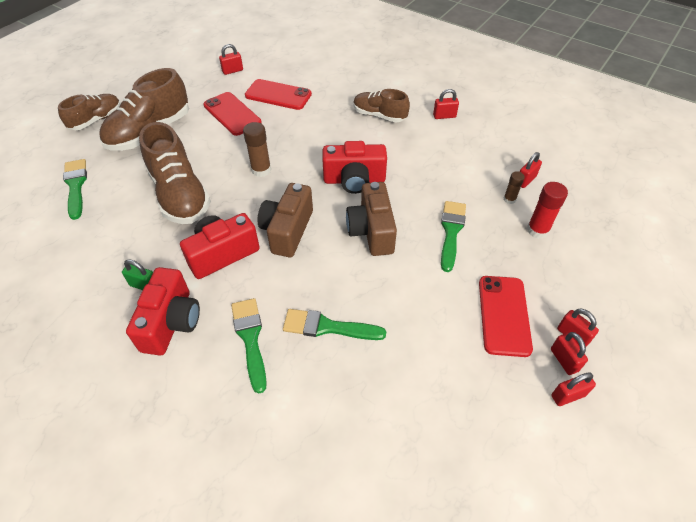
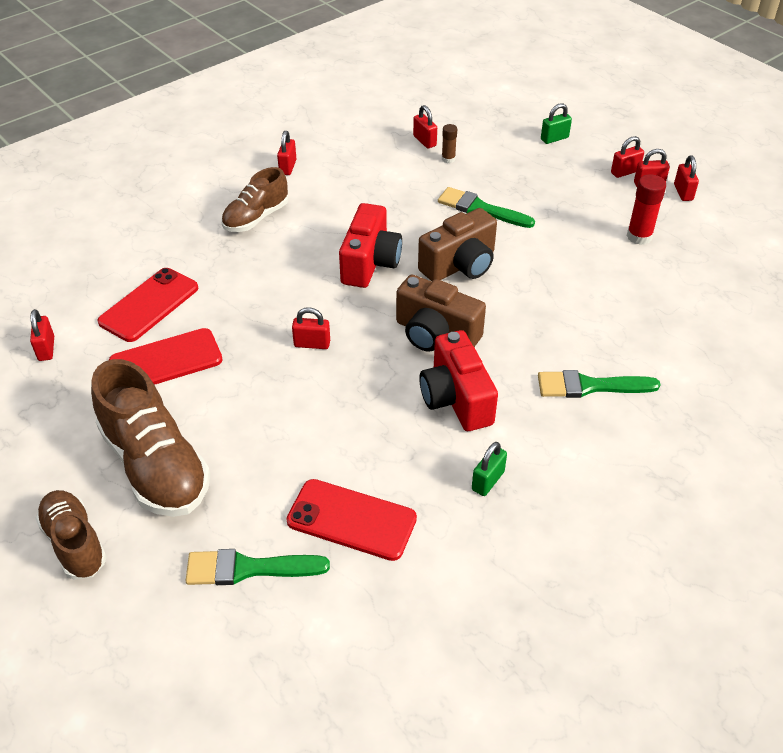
camera: 75 degrees left, 5 degrees down
red camera [126,267,200,356] -> none
brown shoe [139,122,211,224] -> none
brown glue stick [243,122,271,177] -> red padlock [292,307,330,349]
green brush [283,309,386,340] -> none
brown camera [346,182,397,256] -> brown camera turned 45 degrees counterclockwise [418,208,497,281]
red phone [479,276,533,357] -> red phone moved to [286,479,417,561]
red glue stick [527,182,568,239] -> red glue stick moved to [627,174,666,245]
none -> green padlock [541,103,572,144]

